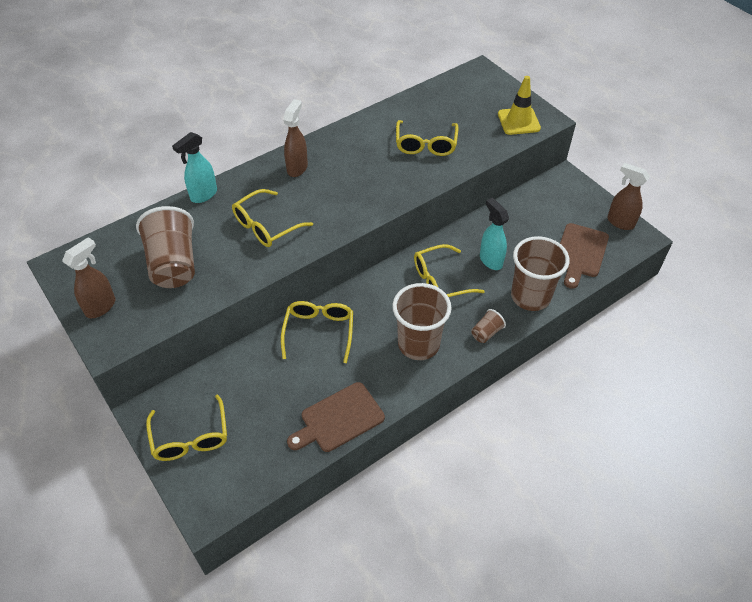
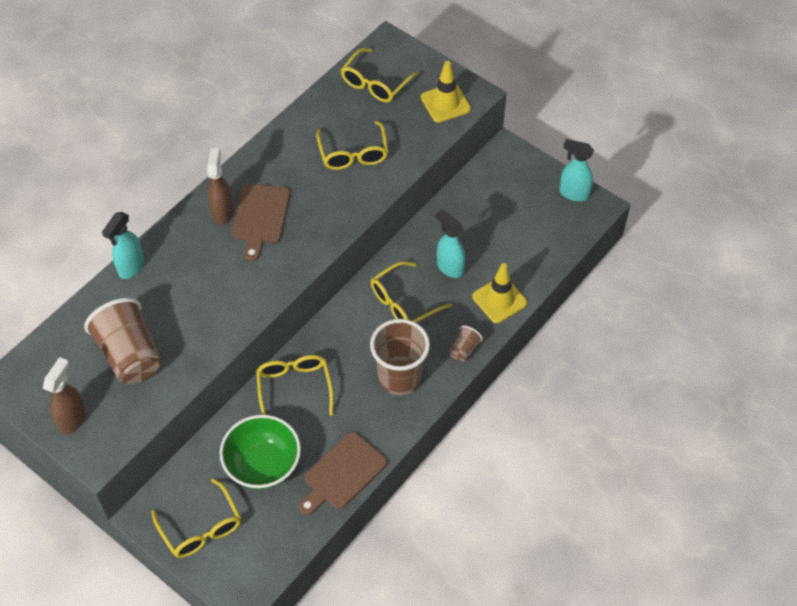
camera: 15 degrees left, 5 degrees up
yellow glasses [232,189,313,247] -> yellow glasses moved to [341,48,419,103]
brown cup [511,236,570,311] -> yellow traffic cone [472,263,528,323]
brown cutting board [560,223,609,289] -> brown cutting board moved to [232,184,290,262]
brown spray bottle [607,163,650,230] -> turquoise spray bottle [559,139,594,201]
none -> green bowl [220,415,301,489]

